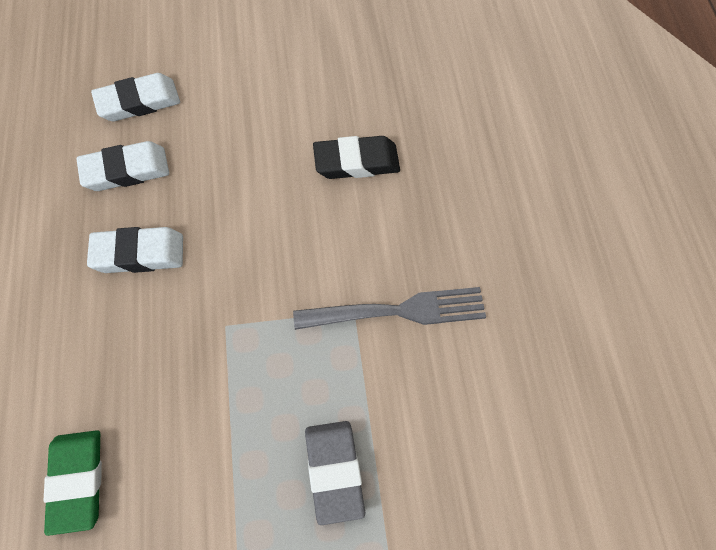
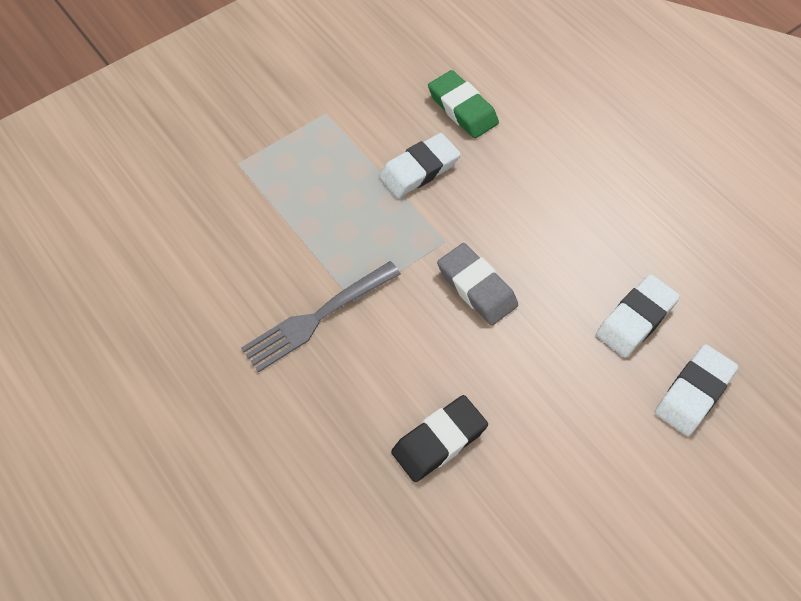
camera: 150 degrees right, 0 degrees up
white eraser [87,227,183,273] -> white eraser moved to [379,133,461,198]
grey eraser [305,421,365,525] -> grey eraser moved to [437,243,518,325]

